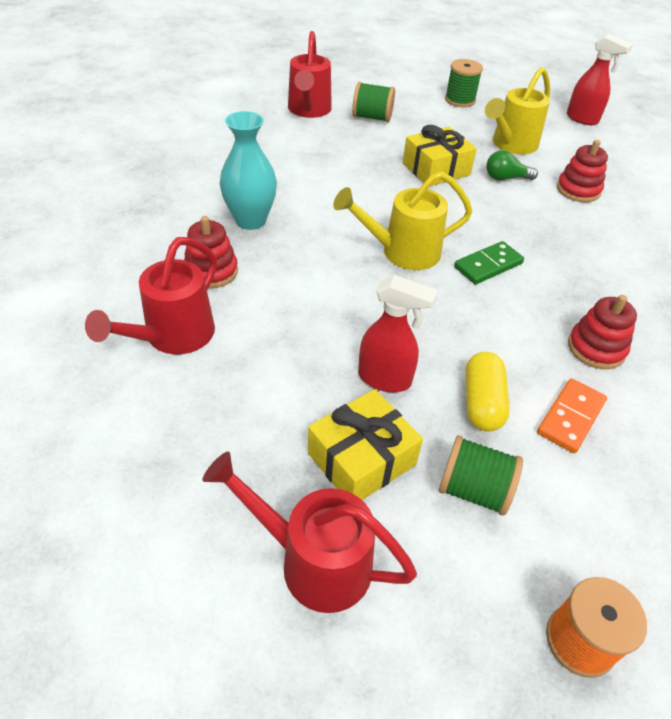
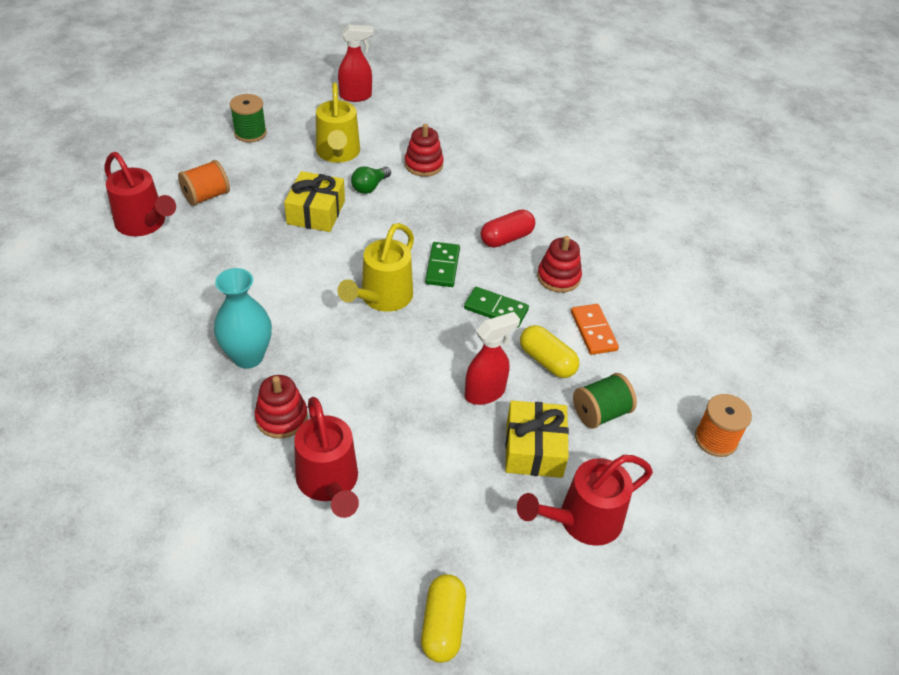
camera: 50 degrees left, 0 degrees up
green spool [352,82,395,122] -> orange spool [178,160,230,206]
none -> yellow capsule [421,574,466,663]
none -> green domino [464,287,529,328]
none -> red capsule [481,209,535,248]

